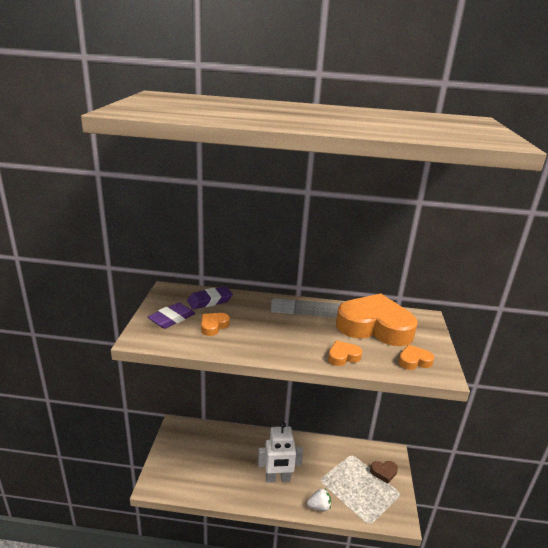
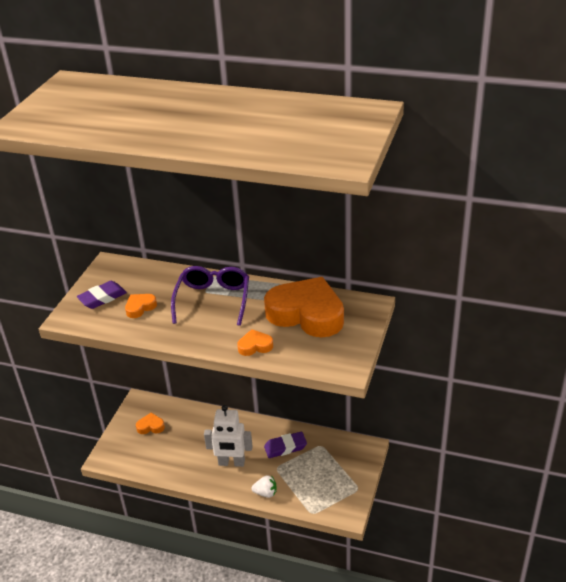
camera: 15 degrees right, 10 degrees up
purple eraser [187,286,233,309] -> purple eraser moved to [264,432,307,458]
brown heart [370,461,398,484] -> none
orange heart [398,345,434,370] -> orange heart moved to [136,413,165,434]
none -> purple glasses [171,266,249,326]

